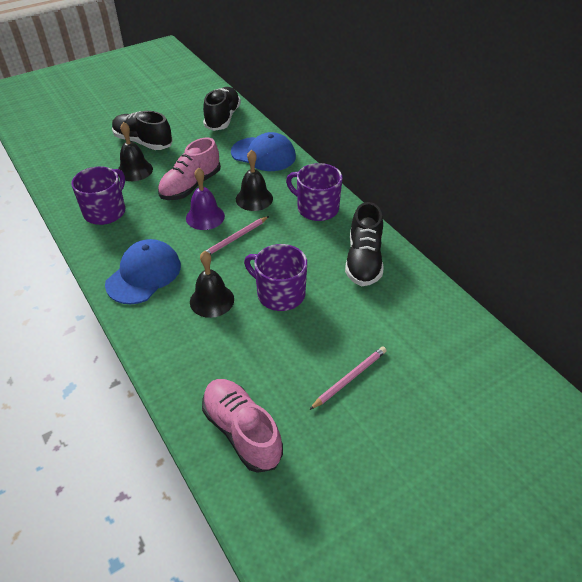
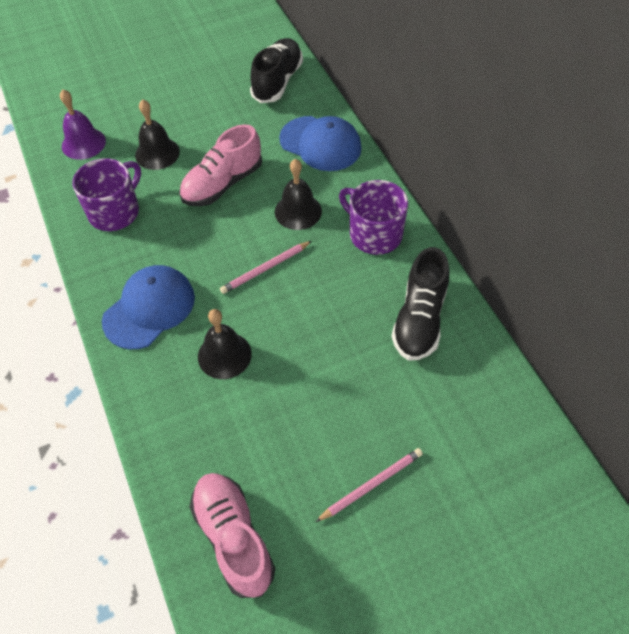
camera: 10 degrees right, 10 degrees up
black shoe [112,111,173,150] -> none
purple bell [186,167,225,230] -> purple bell moved to [60,89,106,160]
purple mug [244,244,307,311] -> none

